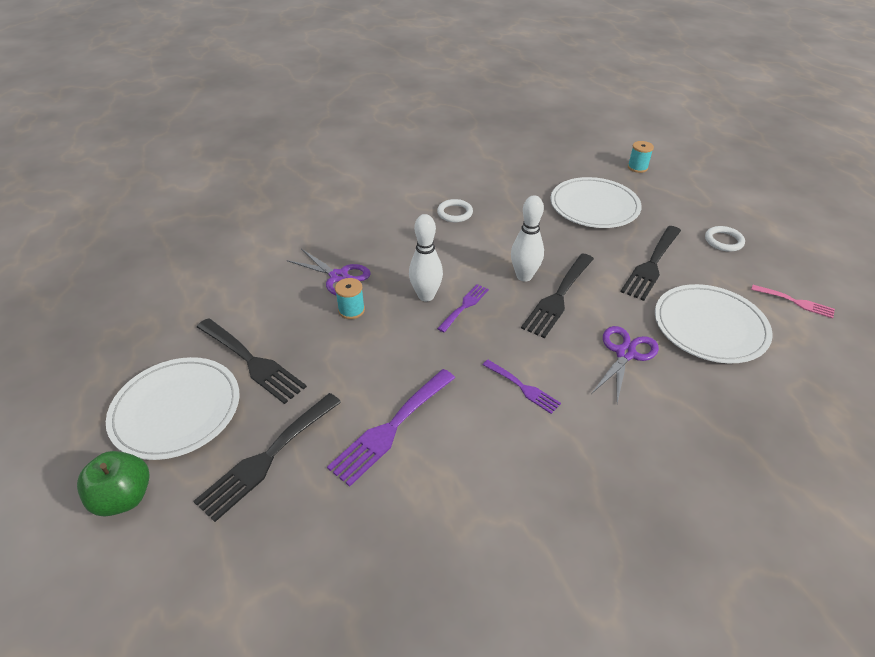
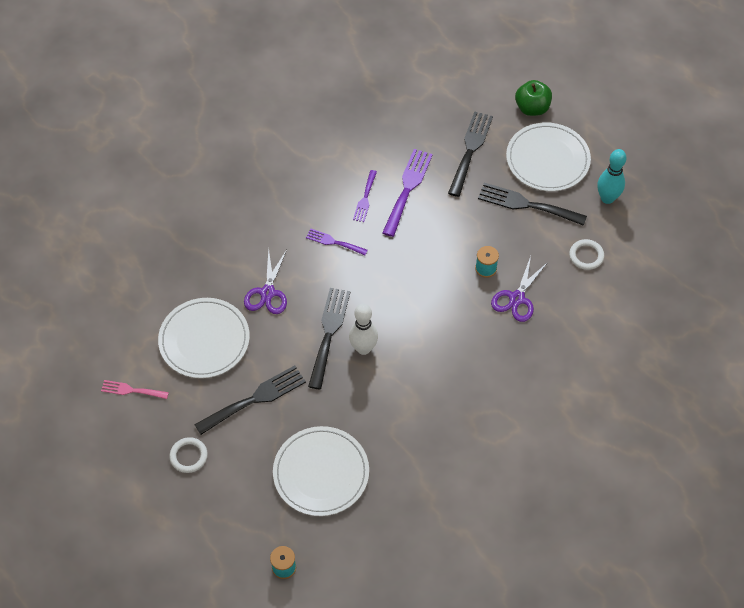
camera: 160 degrees right, 15 degrees up
purple scissors [287,249,371,295] -> purple scissors turned 75 degrees counterclockwise [491,256,548,322]
white bowling pin [409,214,443,301] -> none
white ring [437,199,473,222] -> white ring moved to [569,239,604,270]
purple fork [437,284,489,332] -> purple fork moved to [353,170,377,222]
black fork [620,226,681,301] -> black fork turned 45 degrees clockwise [194,365,306,435]
none -> turquoise bowling pin [597,149,626,204]

